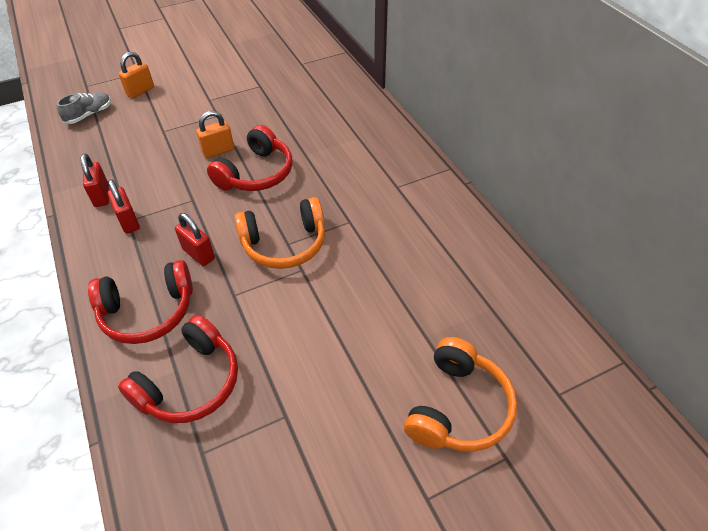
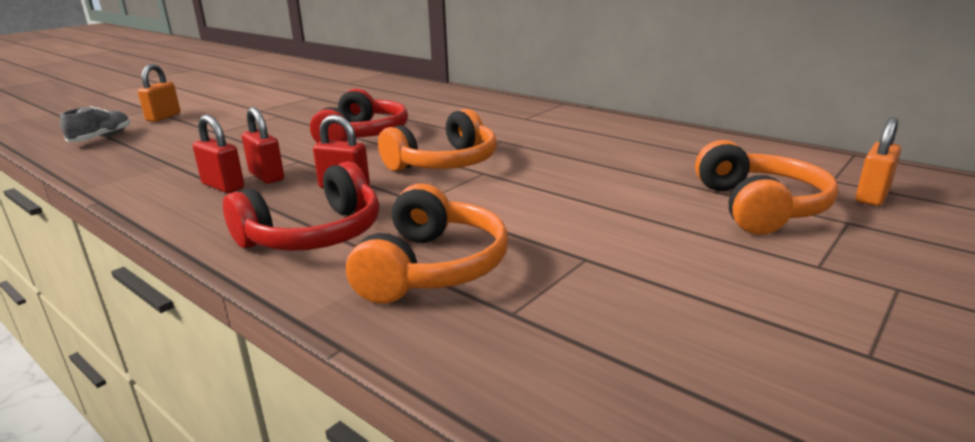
camera: 25 degrees left, 25 degrees down
red padlock [81,154,109,207] -> red padlock moved to [242,107,284,184]
red headphones [118,315,238,423] -> orange headphones [346,183,508,304]
orange padlock [196,111,234,158] -> orange padlock moved to [856,117,901,206]

